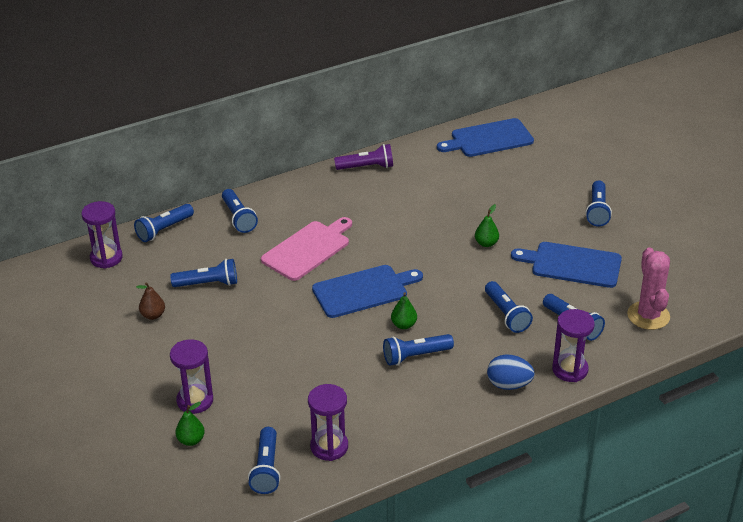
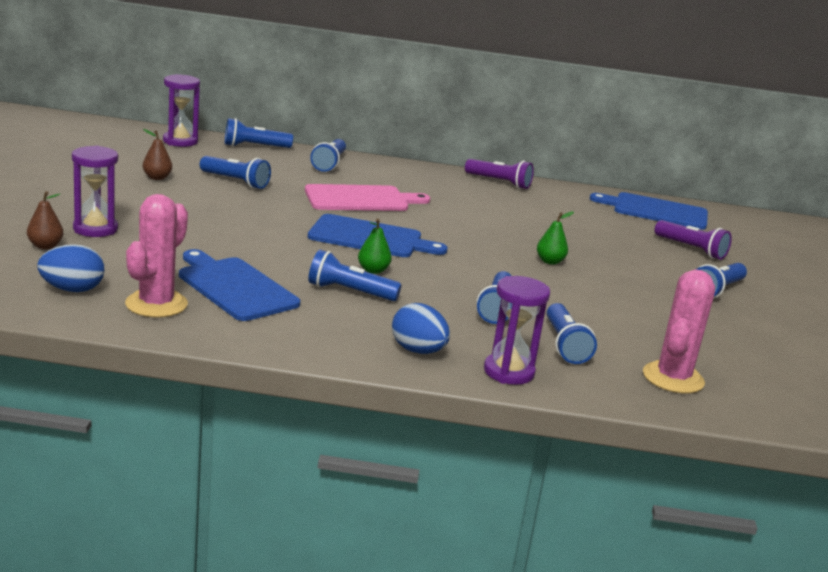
camera: 30 degrees right, 15 degrees down
green pear [175,402,205,446] -> brown pear [27,191,63,249]
blue flashlight [248,427,281,494] -> blue egg [37,244,104,292]
purple hourglass [308,384,348,461] -> pink cactus [125,194,188,318]
blue cutting board [511,242,622,288] -> blue cutting board moved to [179,249,300,321]
none -> purple flashlight [654,220,732,260]

